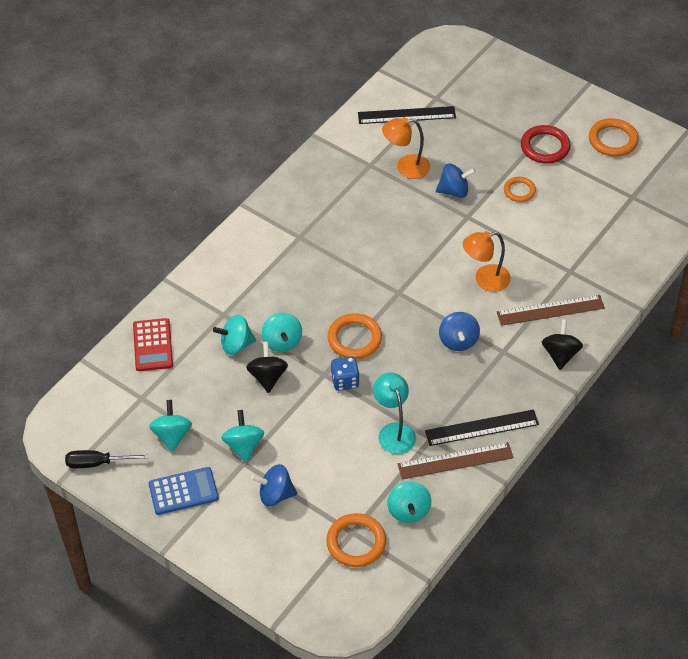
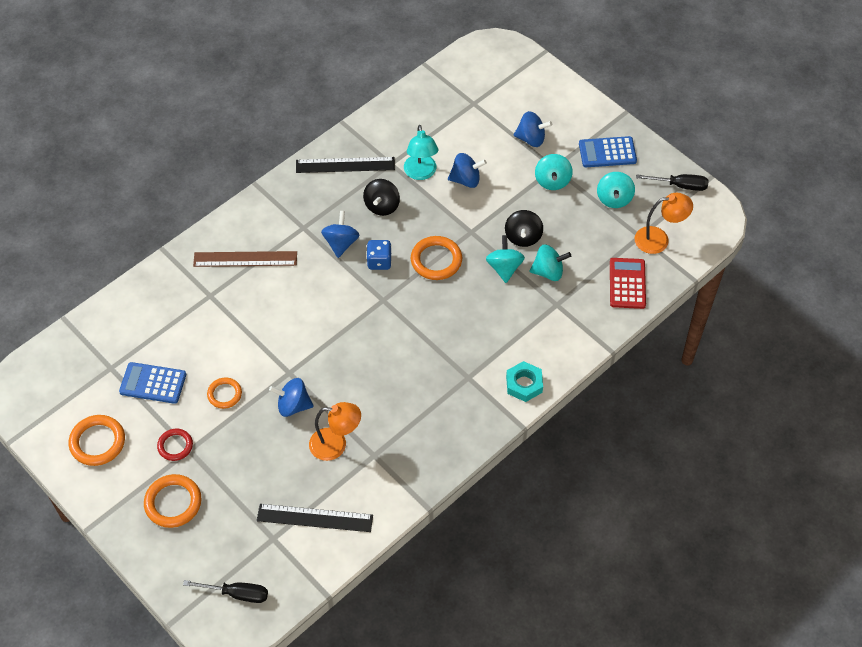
camera: 170 degrees left, 5 degrees up
orange ring [326,513,386,567] -> orange ring moved to [144,474,202,528]
blue dice [331,357,360,391] -> blue dice moved to [366,240,392,270]
turquoise spinning top [387,481,432,523] -> none
brown ruler [398,442,514,480] -> none
orange lamp [463,231,511,292] -> orange lamp moved to [635,193,693,254]
red ring [521,125,571,164] -> red ring [157,429,193,461], size x0.63
black spinning top [542,319,583,370] -> black spinning top moved to [363,179,400,216]
none -> blue calculator [119,362,186,404]
none -> black screwdriver [183,580,268,603]
none -> blue spinning top [448,153,487,188]
none -> turquoise nut [506,361,543,402]

